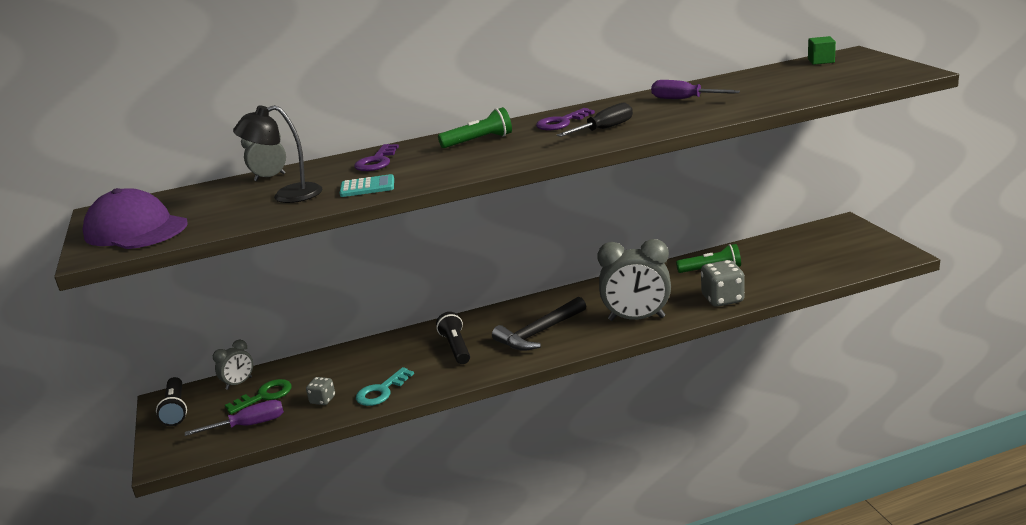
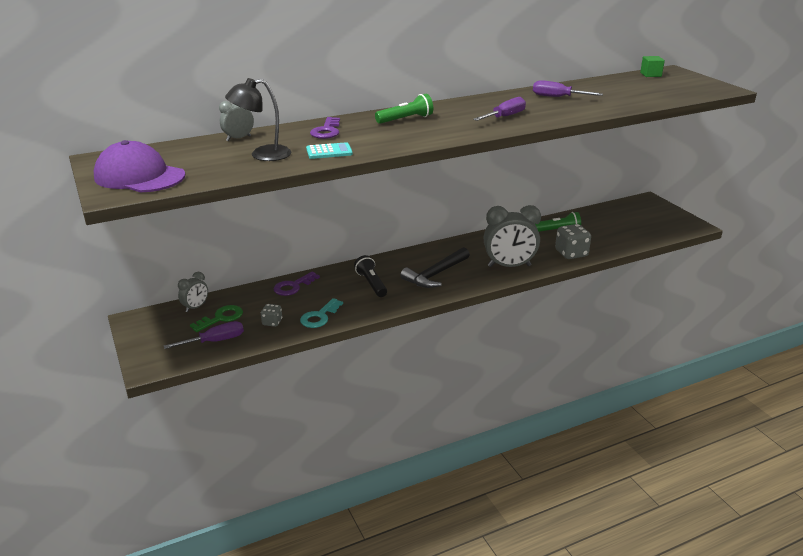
camera: 10 degrees left, 5 degrees up
black flashlight [156,377,187,426] -> none
purple key [536,108,595,130] -> purple key moved to [273,272,320,296]
black screwdriver [557,102,633,137] -> purple screwdriver [473,97,526,121]

